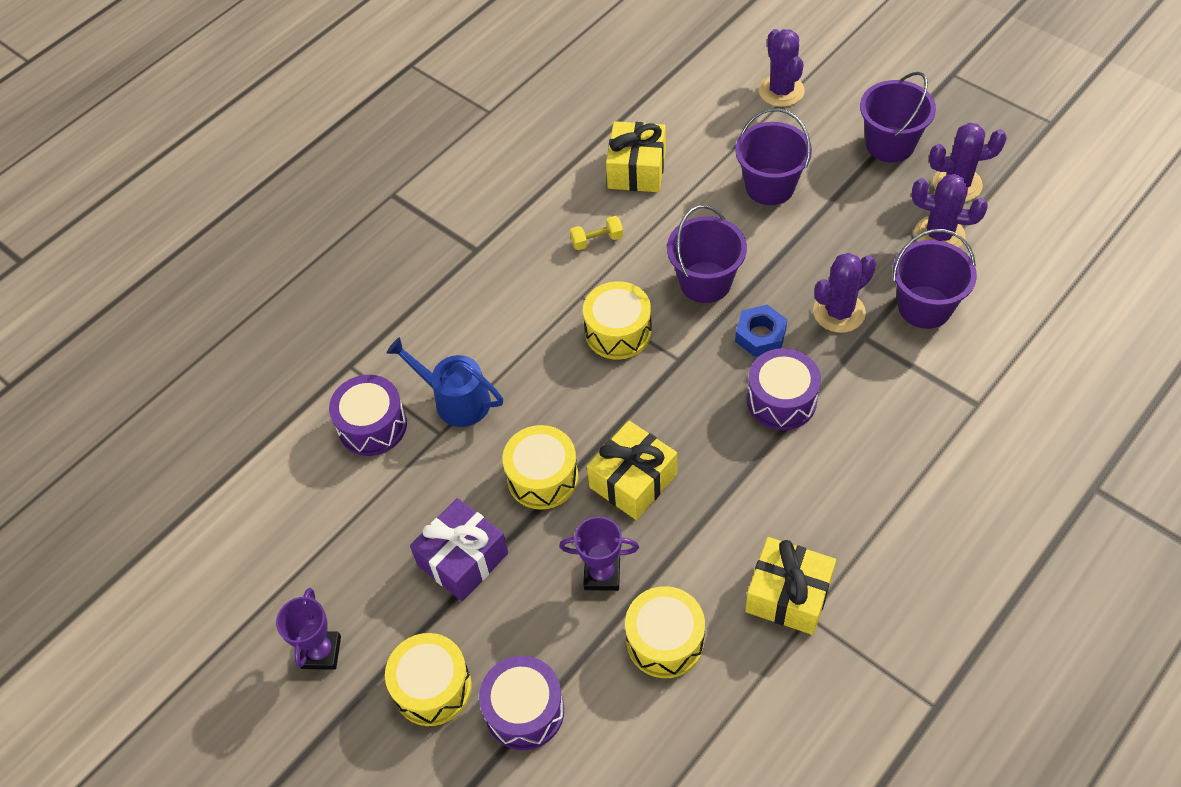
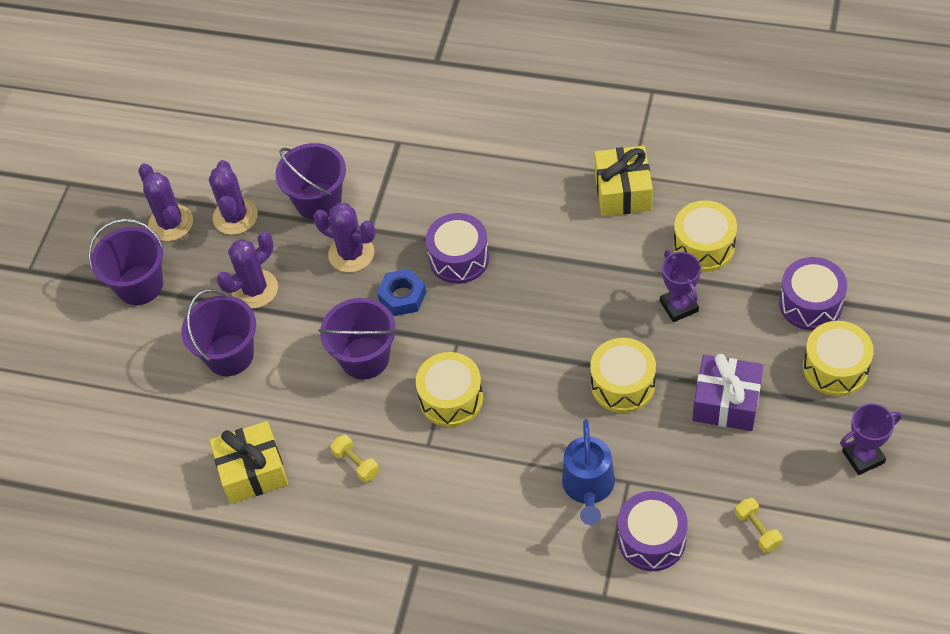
camera: 115 degrees left, 0 degrees up
yellow gift [587,421,677,520] -> none
purple cactus [759,29,805,107] -> purple cactus moved to [217,231,278,309]
none -> yellow dumbbell [735,498,783,553]

